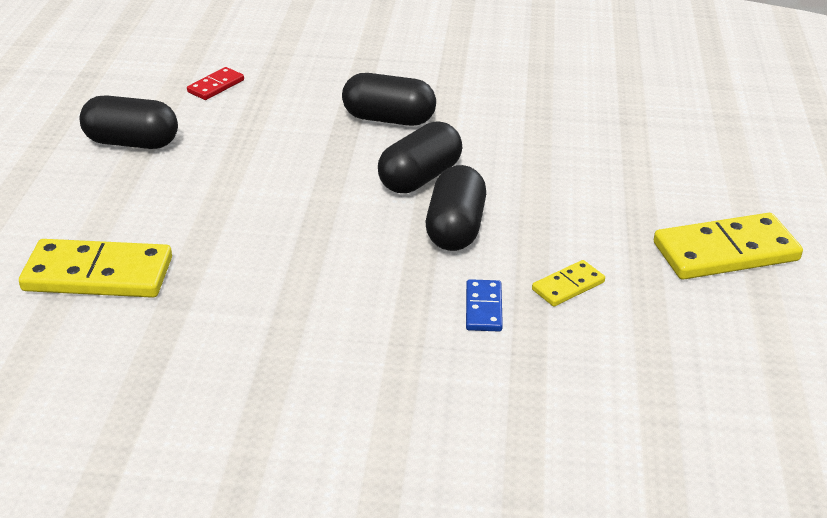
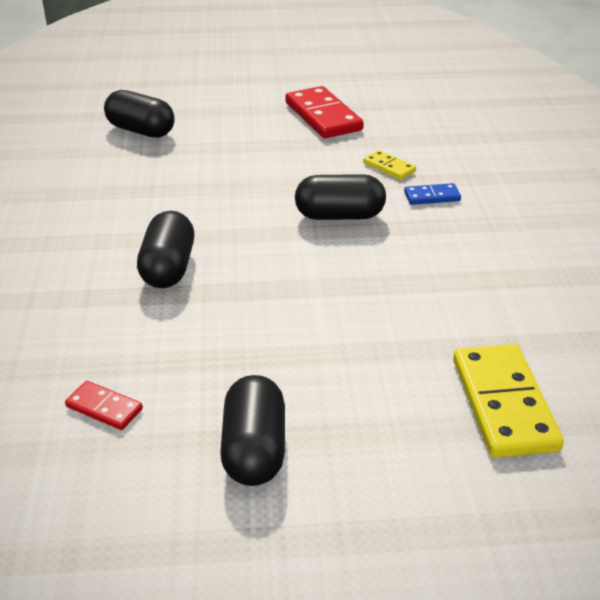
camera: 100 degrees left, 0 degrees up
black capsule [378,121,462,193] -> black capsule moved to [104,90,175,138]
yellow domino [654,213,803,280] -> red domino [285,86,364,138]

